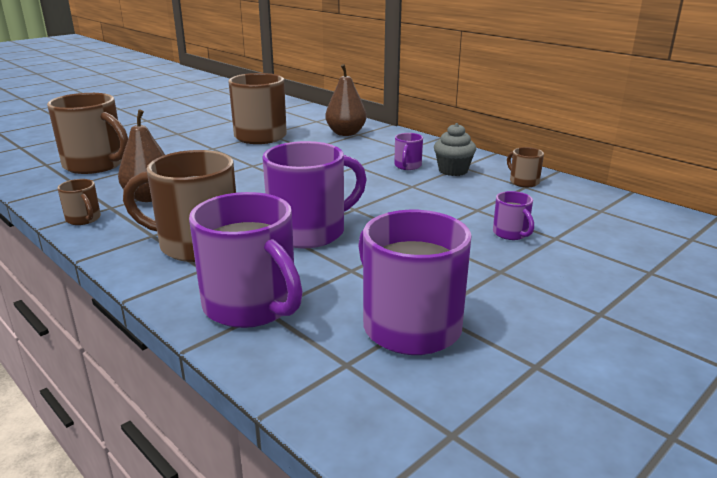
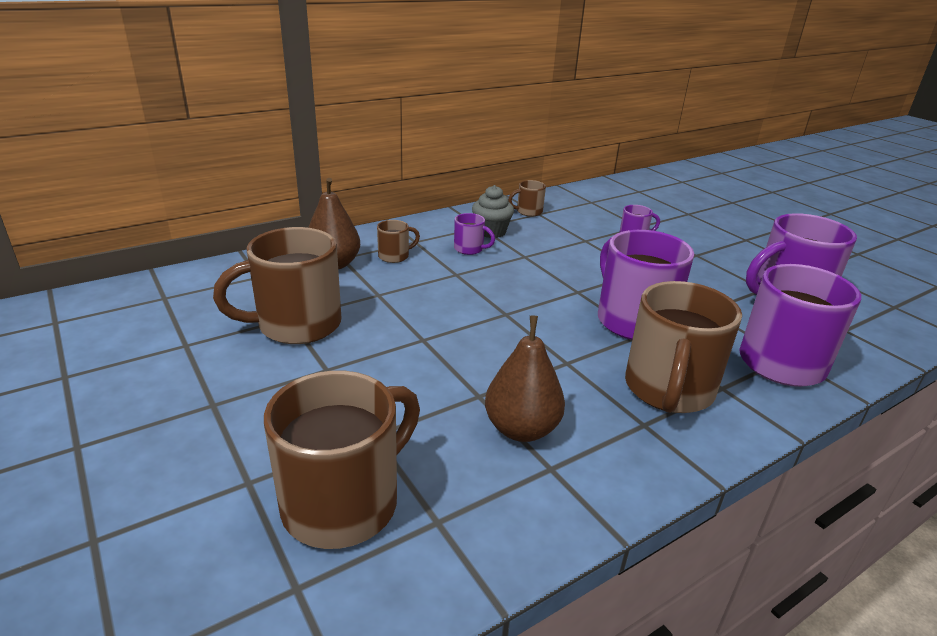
camera: 80 degrees left, 5 degrees up
brown mug [57,179,101,225] -> brown mug moved to [377,220,420,263]

